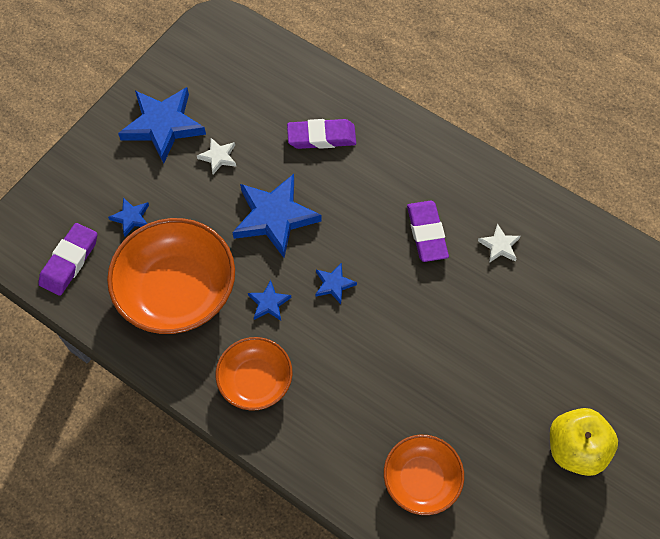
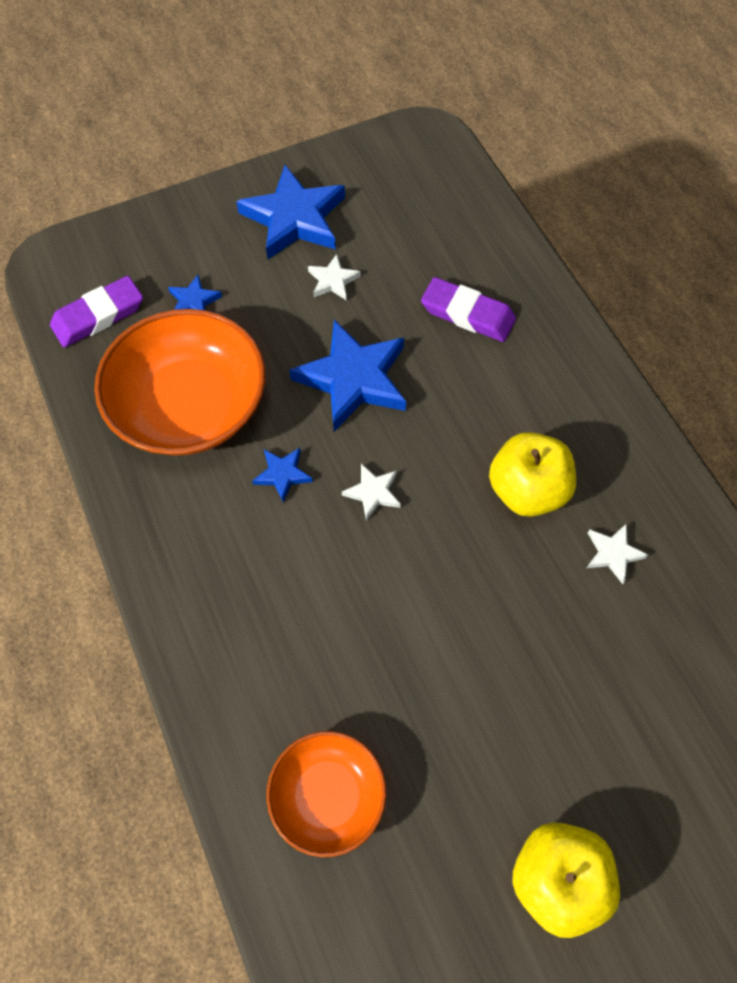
camera: 30 degrees right, 0 degrees up
orange bowl [216,337,292,411] -> none
blue star [315,262,357,304] -> white star [342,464,401,521]
purple eraser [407,201,449,262] -> yellow apple [489,432,576,517]

